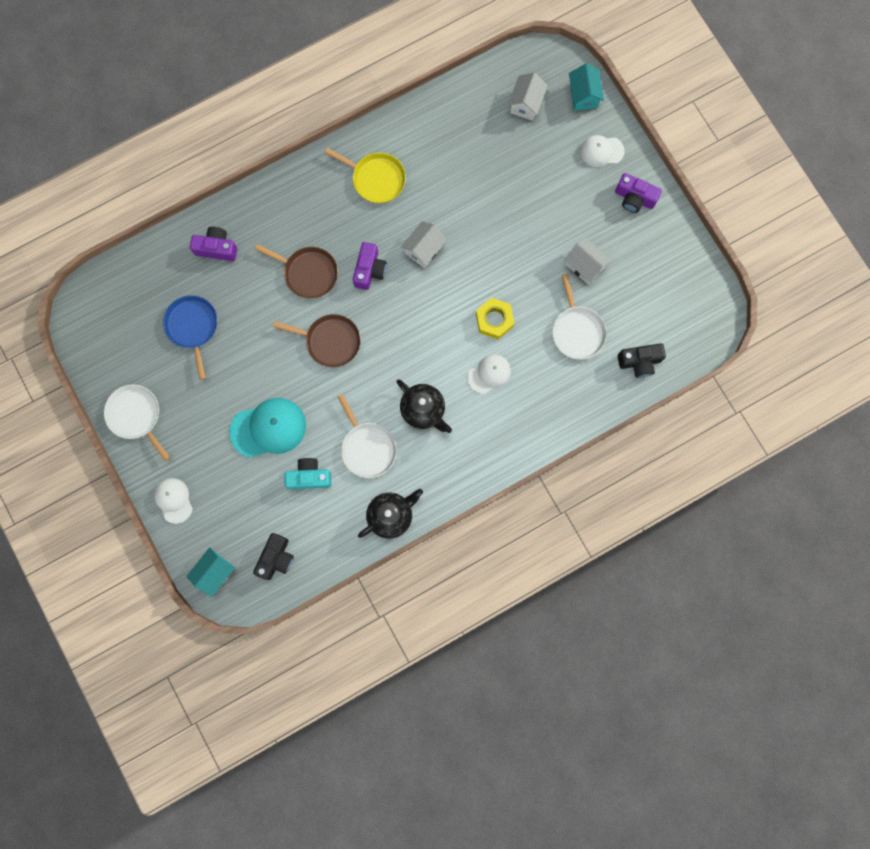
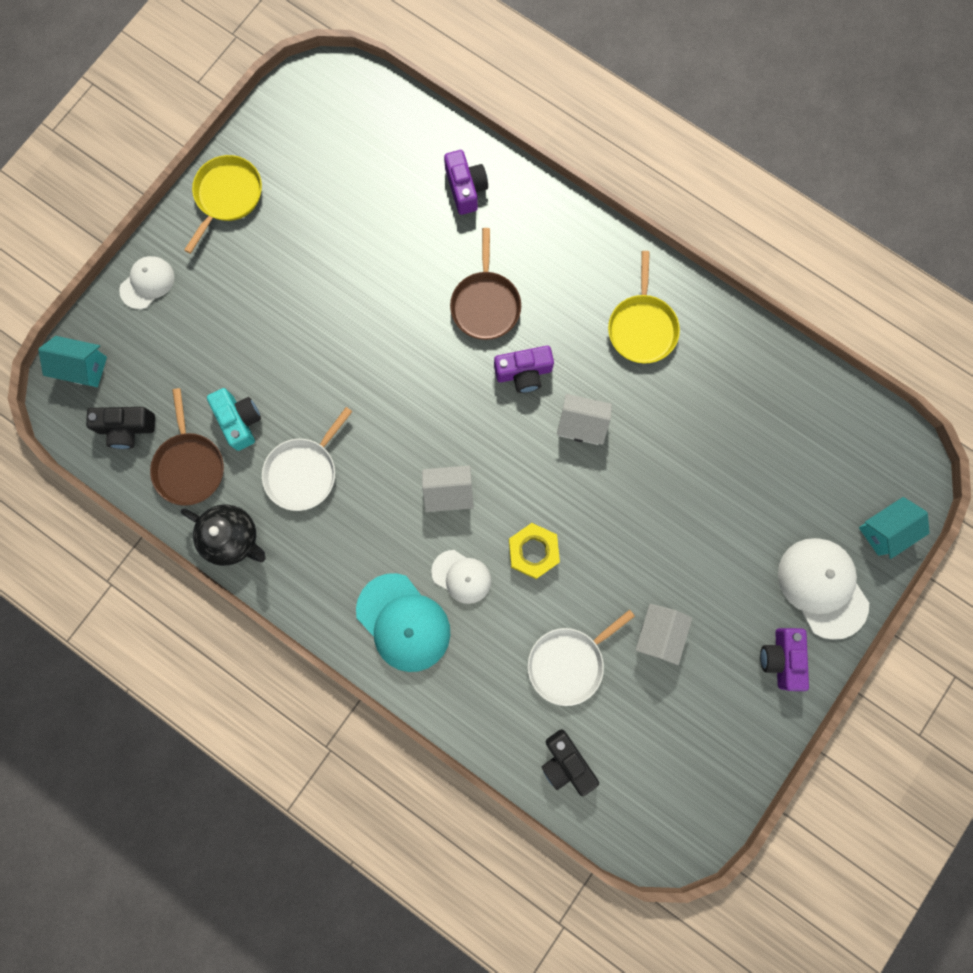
camera: 65 degrees right, 0 degrees up
white pan [104,385,170,461] -> yellow pan [184,155,262,254]
blue pan [163,295,218,380] -> none
turquoise cap [229,398,306,458] -> turquoise cap moved to [356,573,450,672]
brown pan [273,314,361,367] -> brown pan moved to [150,388,224,506]
black teapot [396,379,452,433] -> none
white house [508,73,548,121] -> white house moved to [422,465,474,512]
white cap [580,135,625,167] -> white cap [778,538,869,640], size x1.67

